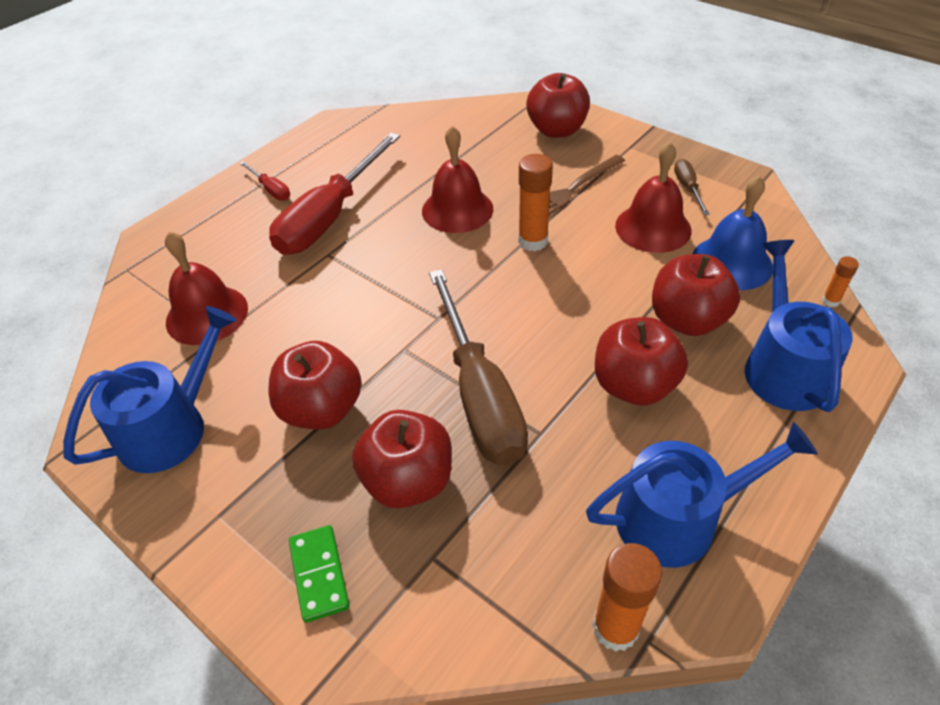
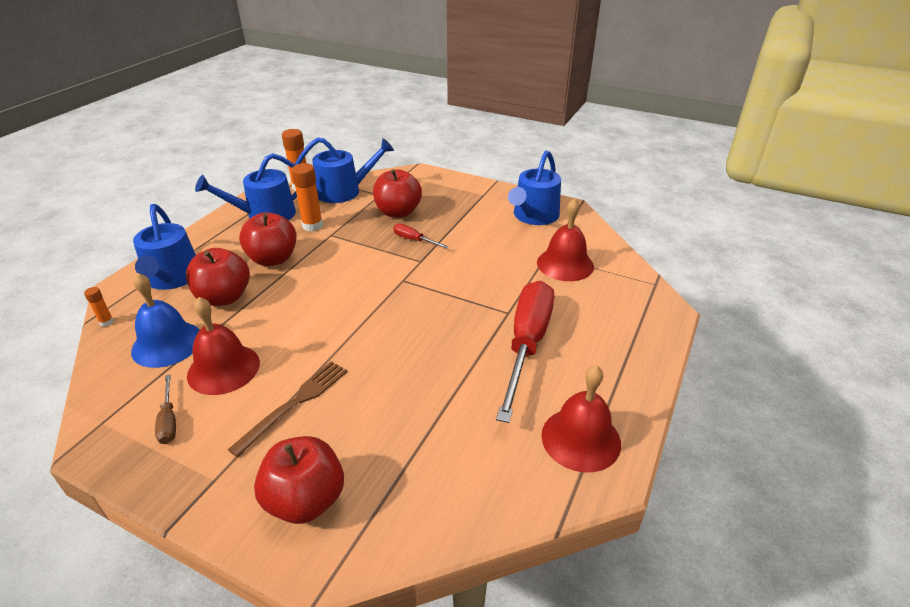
camera: 165 degrees right, 10 degrees down
red screwdriver [239,161,290,200] -> red screwdriver moved to [393,224,449,248]
red apple [269,341,362,430] -> none
green domino [289,525,350,623] -> none
red bell [422,126,493,233] -> red bell moved to [541,365,621,473]
brown screwdriver [429,269,528,465] -> none
orange glue stick [518,154,553,251] -> orange glue stick moved to [291,163,323,231]
none -> blue watering can [295,138,394,203]

